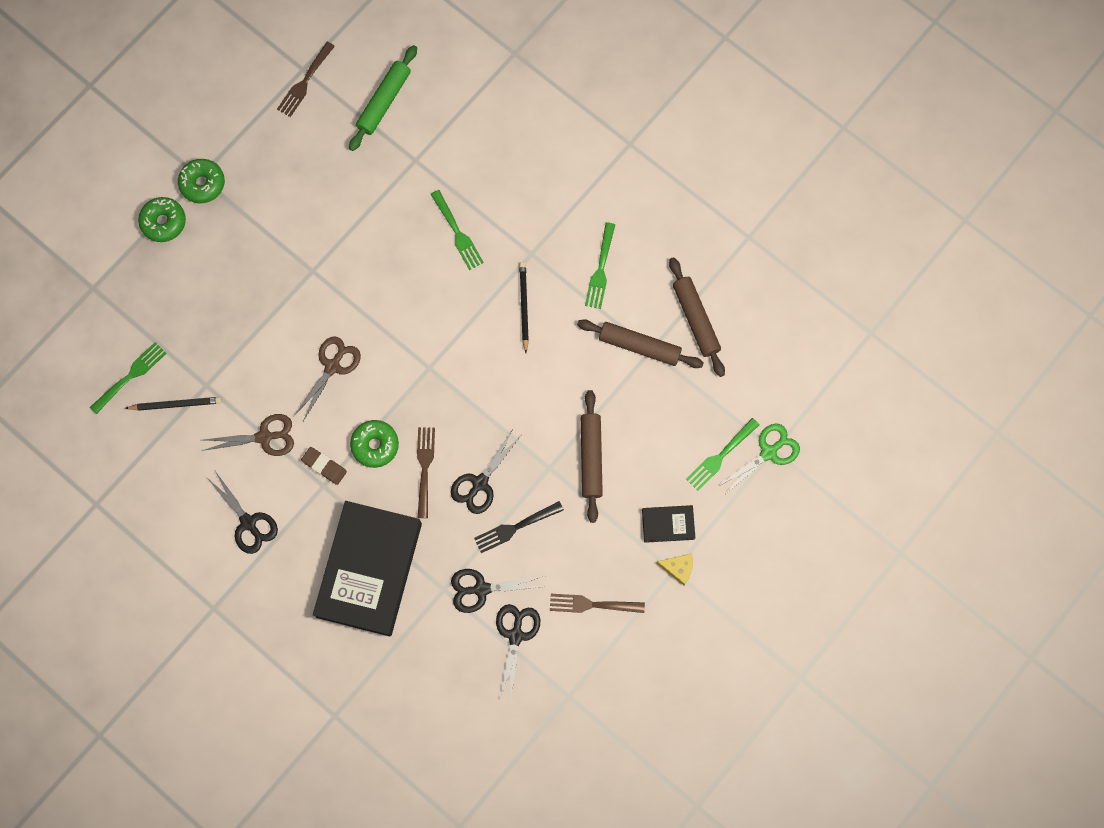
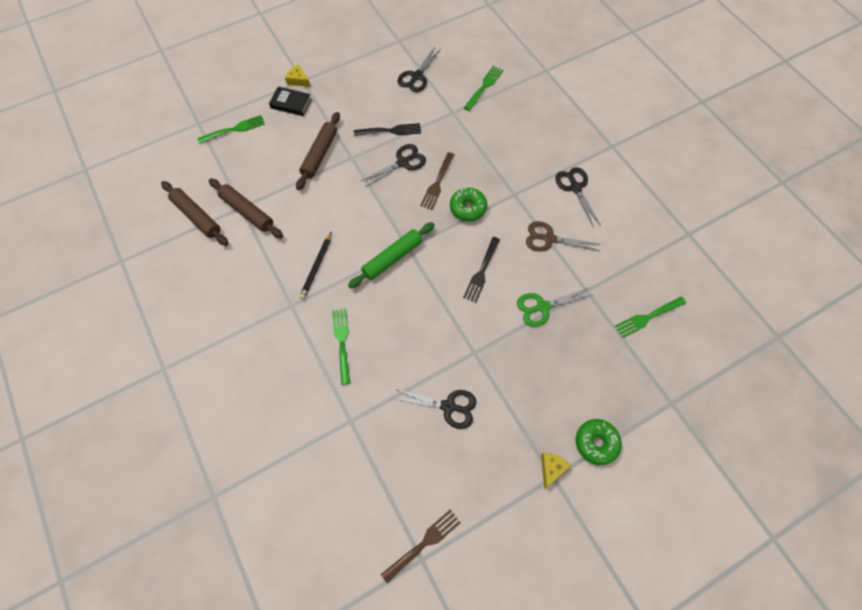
camera: 160 degrees left, 10 degrees down
black pencil [125,397,222,411] -> none
green donut [178,159,225,203] -> yellow cheese [541,453,571,489]
brown scissors [294,336,361,421] -> black fork [463,237,500,303]
brown eraser [301,447,347,485] -> none
black book [313,501,422,636] -> none
green rolling pin [349,45,417,151] -> green rolling pin moved to [348,222,434,288]
black scissors [451,569,546,613] -> black scissors moved to [392,389,477,429]
brown fork [550,594,645,613] -> none
green fork [585,222,615,309] -> green fork moved to [464,66,503,111]
brown rolling pin [669,257,725,377] -> brown rolling pin turned 45 degrees counterclockwise [161,181,228,246]
green scissors [717,423,800,495] -> green scissors moved to [517,288,592,327]

